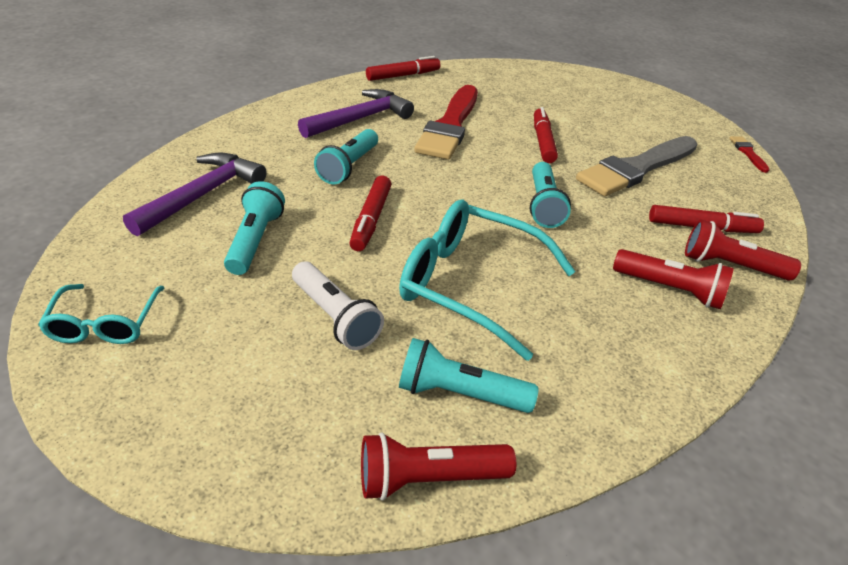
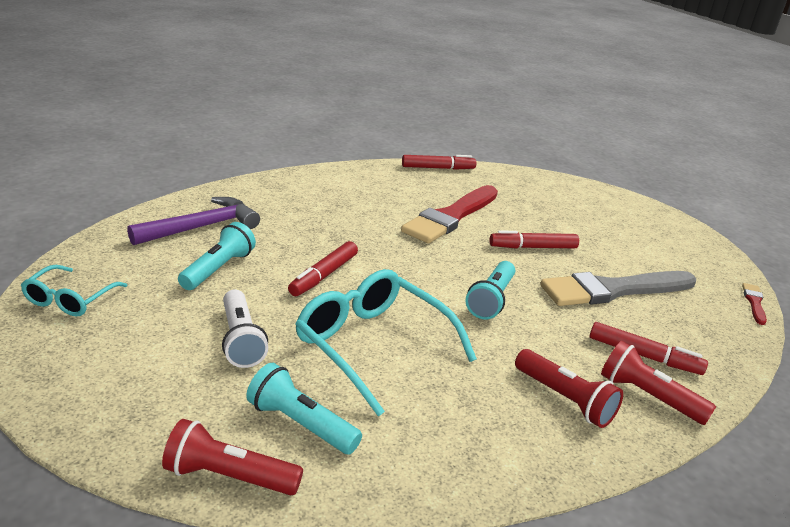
camera: 20 degrees right, 10 degrees down
purple hammer [298,89,414,138] -> none
turquoise flashlight [314,129,378,184] -> none
red marker [534,107,558,163] -> red marker turned 120 degrees counterclockwise [489,230,579,248]

